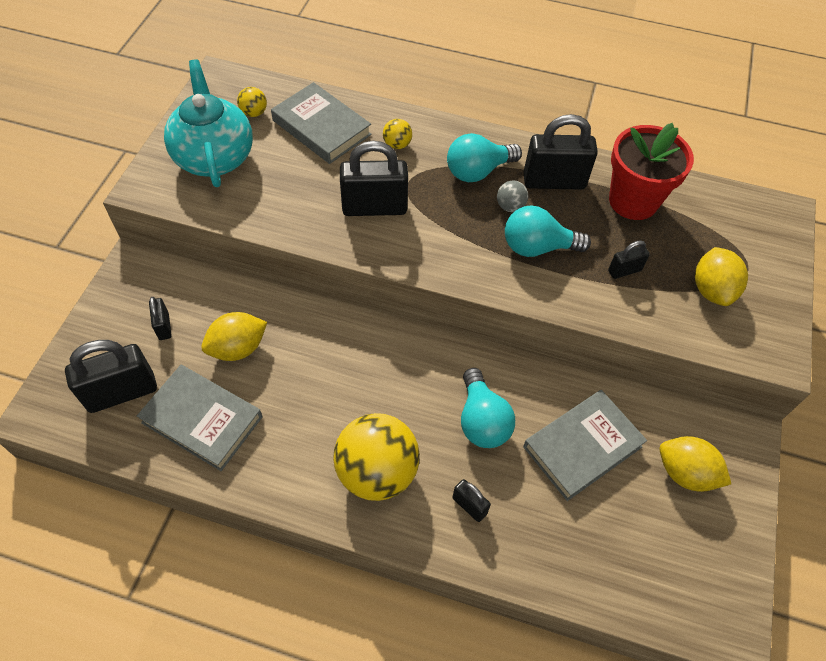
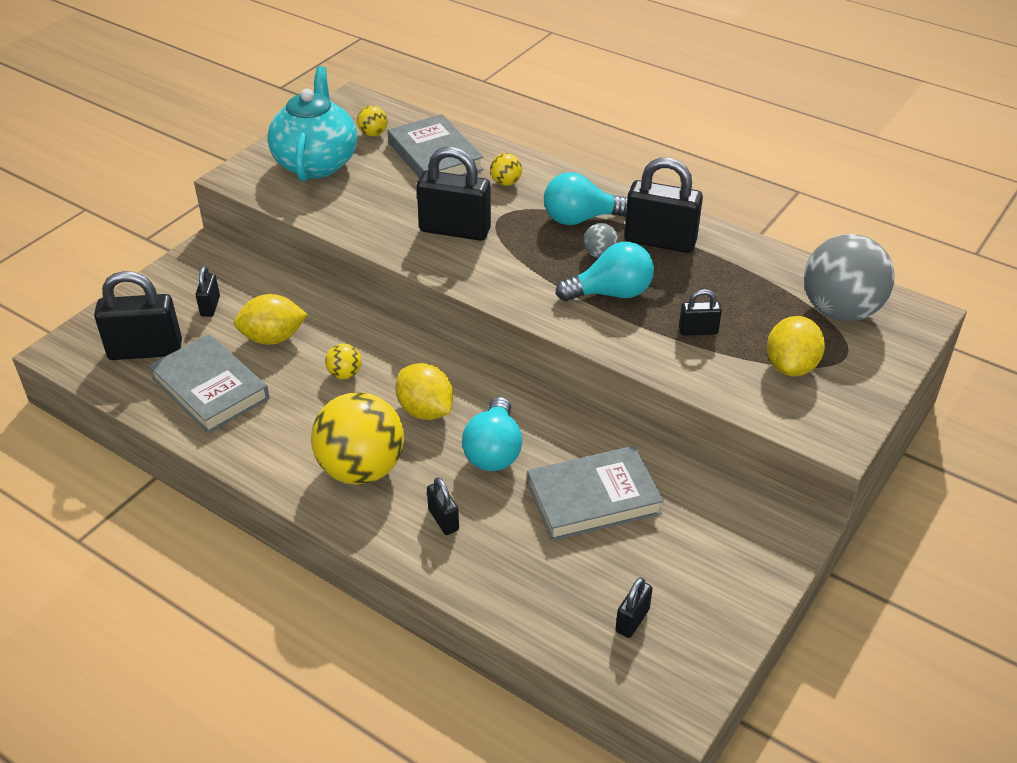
camera: 20 degrees right, 15 degrees down
turquoise light bulb [505,205,591,257] -> turquoise light bulb turned 150 degrees clockwise [556,242,654,301]
red flower pot [609,123,694,220] -> none
yellow lemon [659,436,731,492] -> yellow lemon moved to [395,363,453,420]
none -> yellow ball [325,343,362,379]
none -> black padlock [616,577,653,638]
none -> grey ball [804,234,895,321]

